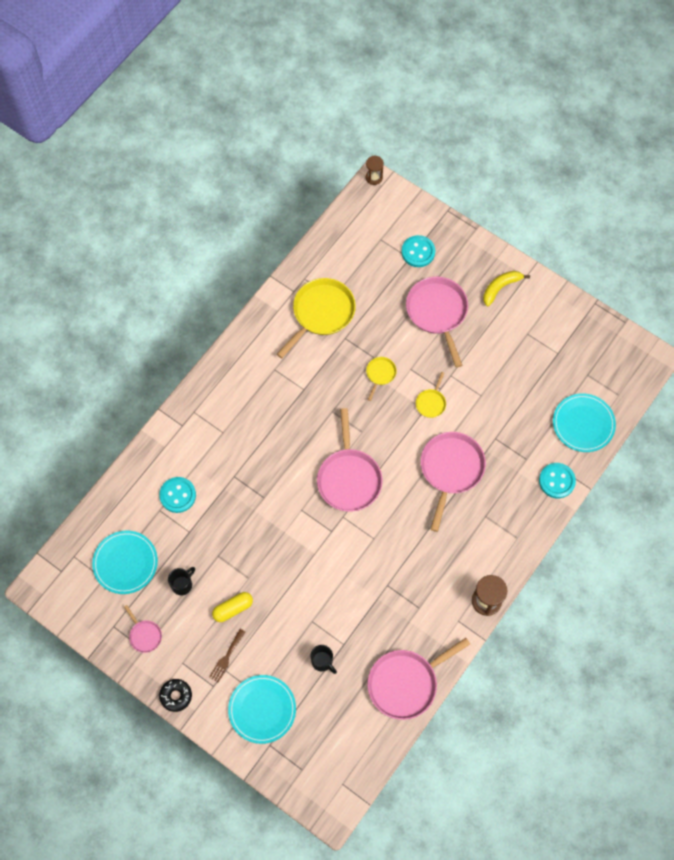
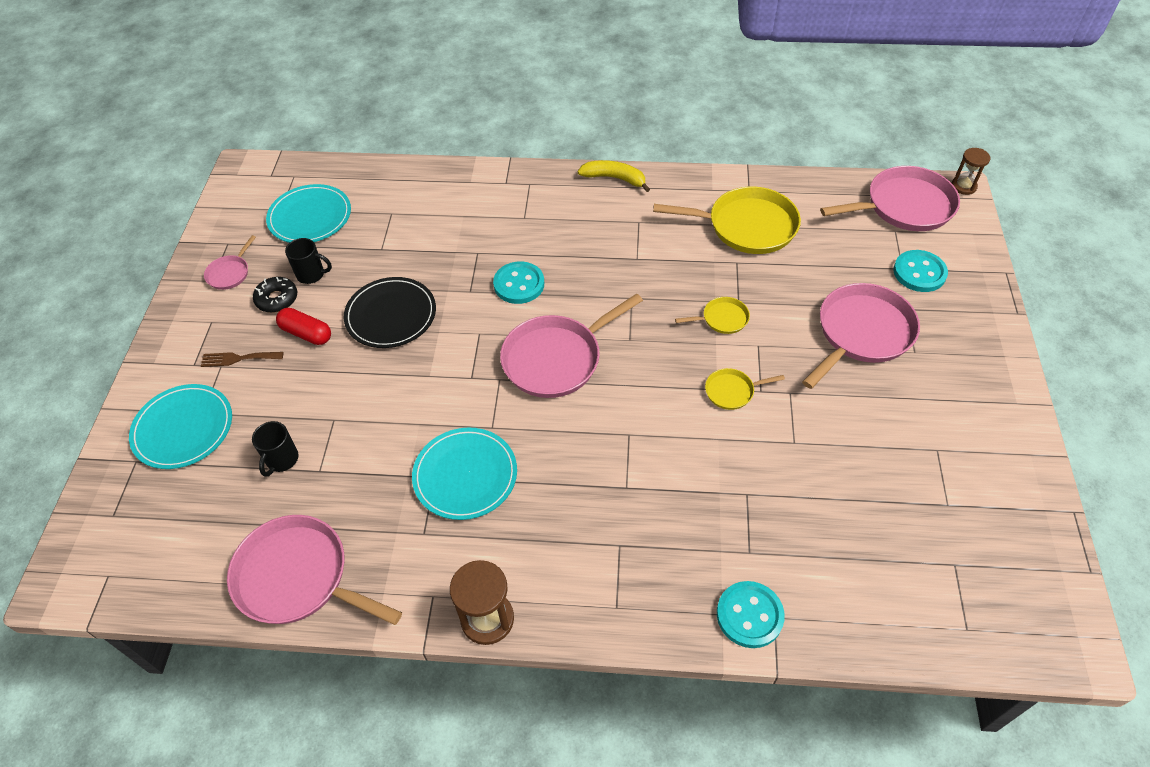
camera: 60 degrees right, 15 degrees down
turquoise button [159,477,196,513] -> turquoise button moved to [493,261,544,304]
black donut [159,679,192,712] -> black donut moved to [253,277,297,313]
yellow capsule [212,592,253,622] -> red capsule [276,308,331,345]
pink pan [421,432,486,532] -> pink pan moved to [820,166,960,231]
yellow banana [483,271,530,307] -> yellow banana moved to [578,160,650,192]
turquoise plate [553,393,616,452] -> turquoise plate moved to [412,428,517,520]
none -> black plate [344,277,436,348]

